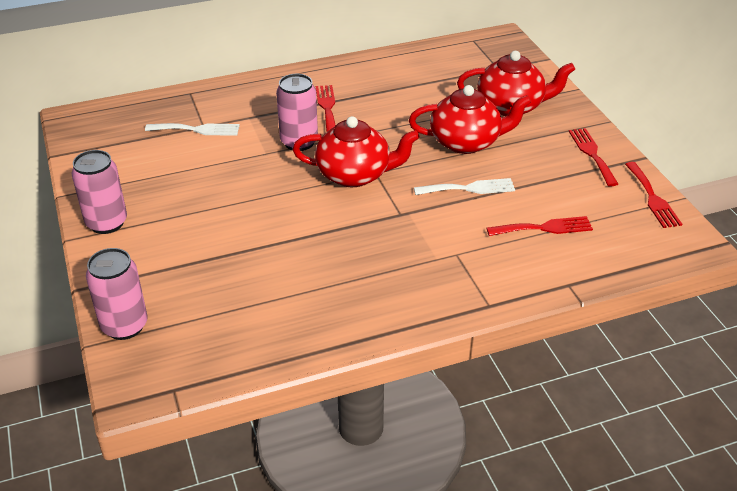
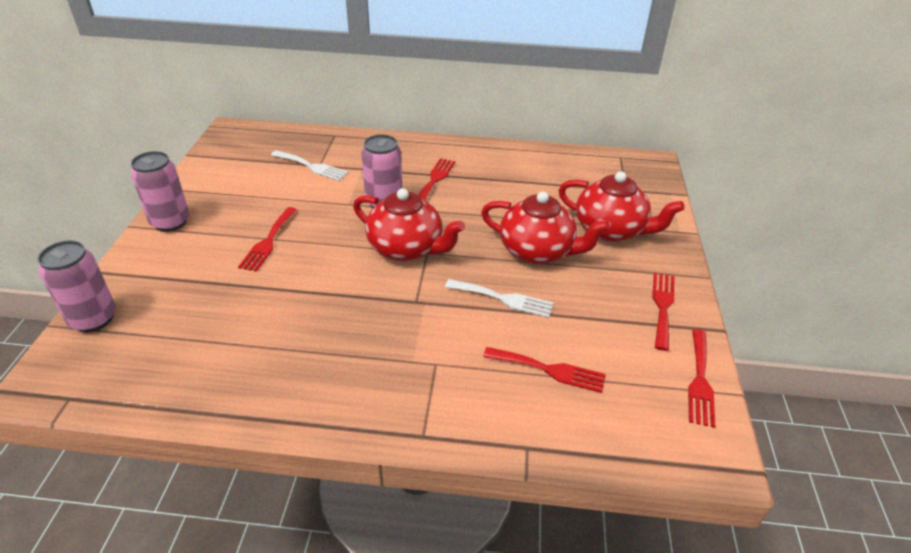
camera: 25 degrees right, 0 degrees up
none -> red fork [238,207,297,272]

